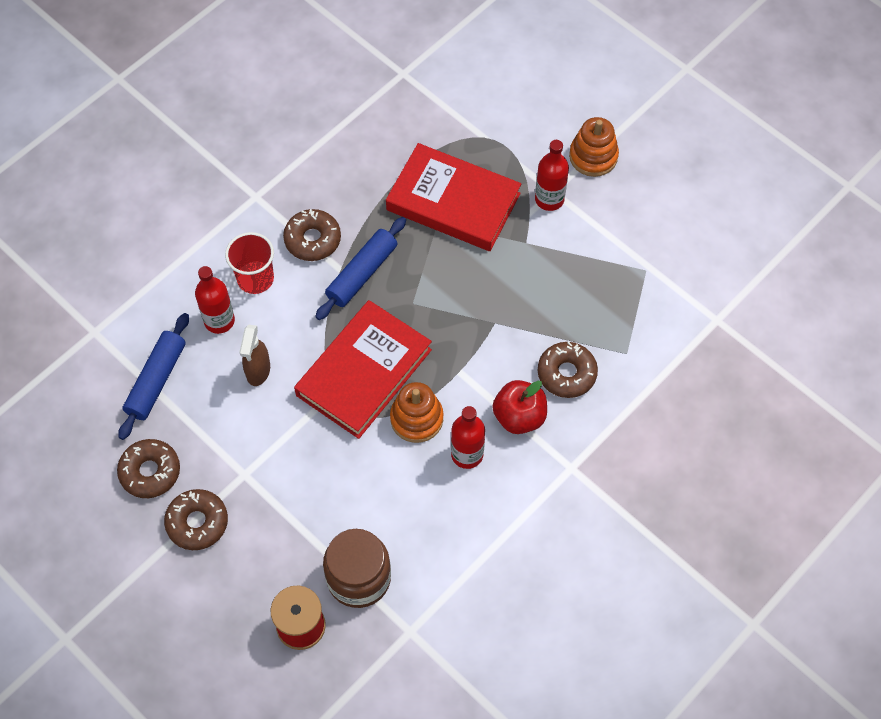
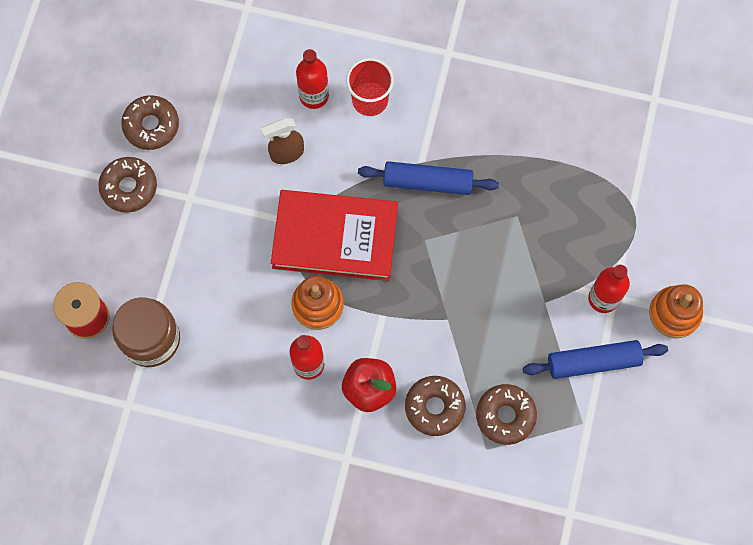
camera: 60 degrees right, 10 degrees up
blue rolling pin [118,313,189,440] -> blue rolling pin moved to [523,340,668,379]
brown donut [283,209,341,261] -> brown donut moved to [476,384,537,445]
red book [386,143,521,251] -> none

